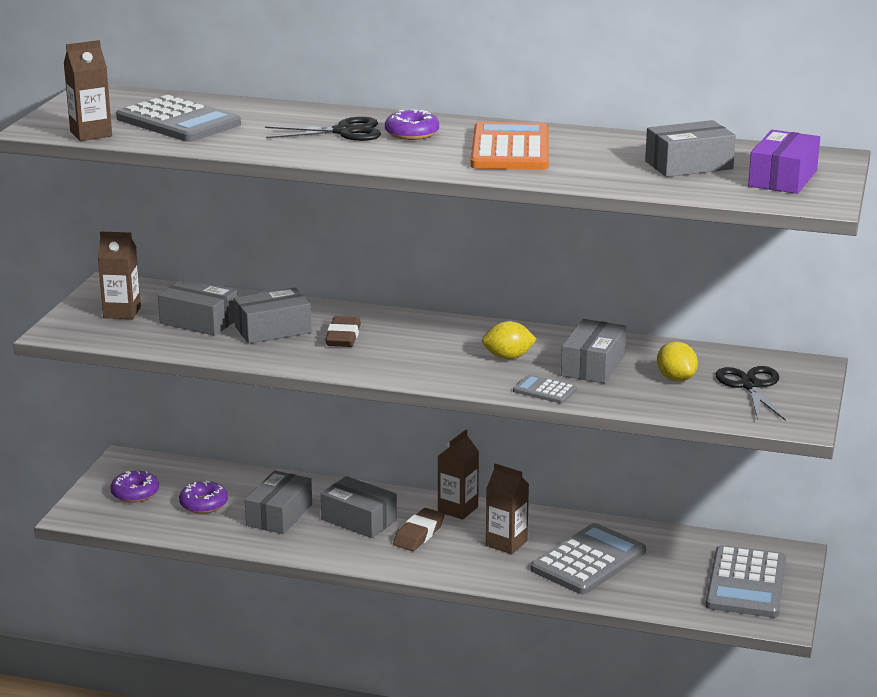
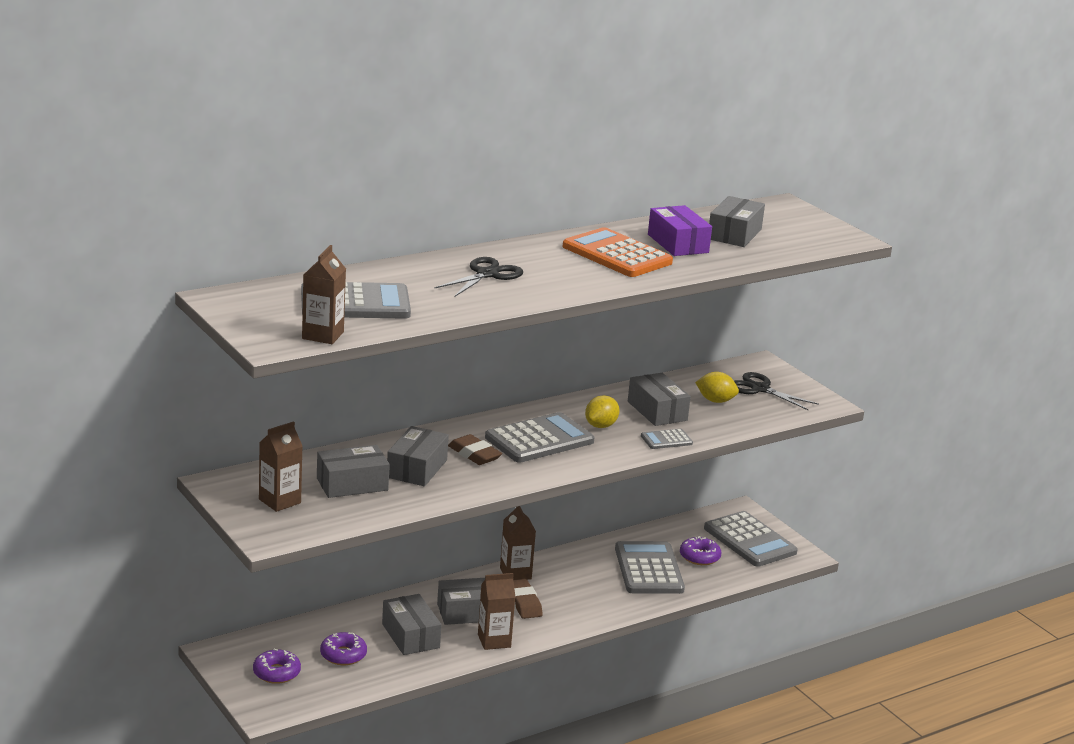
camera: 50 degrees left, 0 degrees up
purple donut [385,109,439,140] -> purple donut moved to [680,536,721,565]
brown carton [486,463,529,554] -> brown carton moved to [478,573,516,650]
purple box [748,130,820,194] -> purple box moved to [648,205,712,256]
none -> grey calculator [485,412,594,463]

